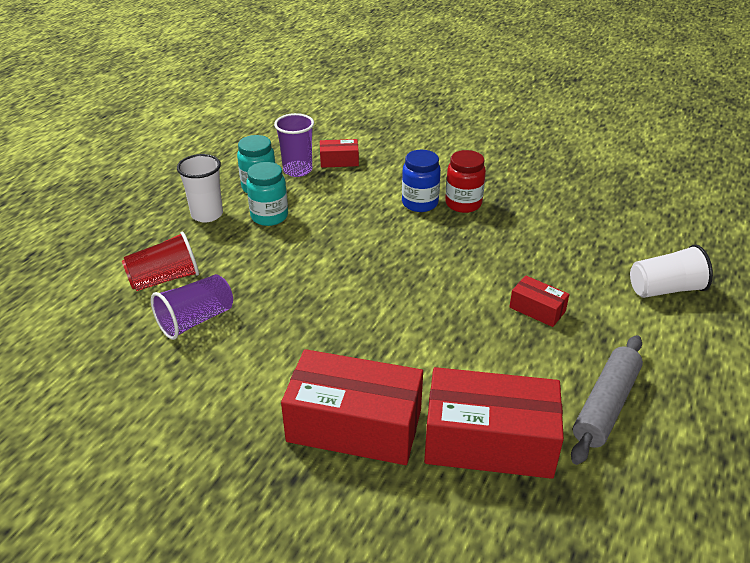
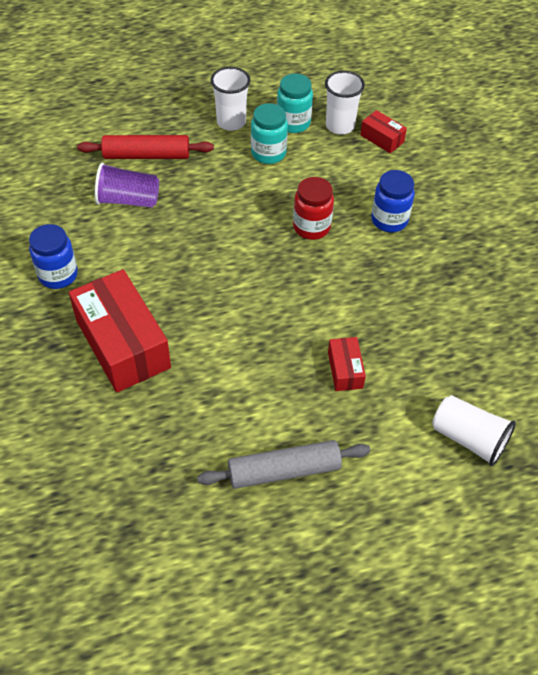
camera: 45 degrees right, 15 degrees up
red cup [122,232,199,291] -> red rolling pin [77,135,214,159]
purple cup [274,113,314,177] -> white cup [325,71,365,135]
red box [424,367,564,479] -> none
red jar [445,150,486,213] -> red jar moved to [293,177,334,240]
none -> blue jar [29,224,78,289]

